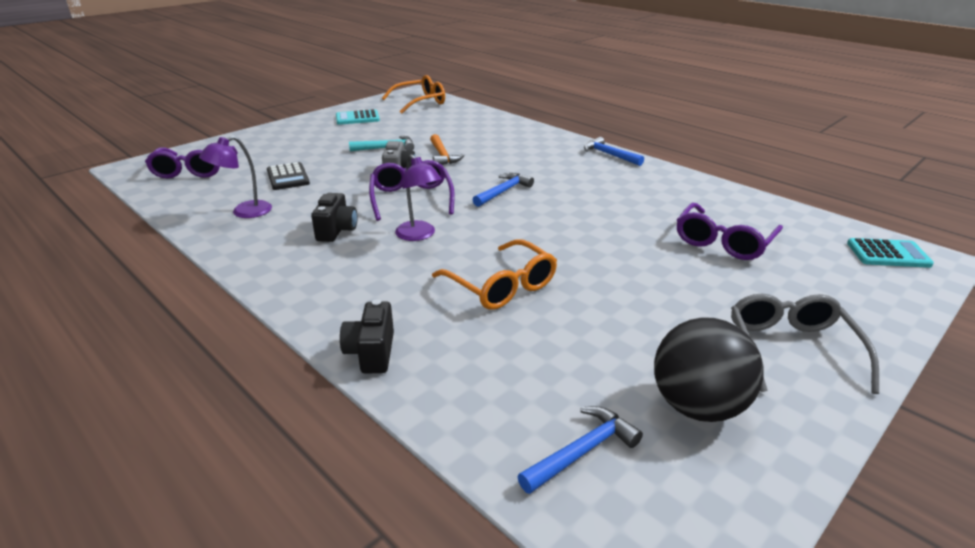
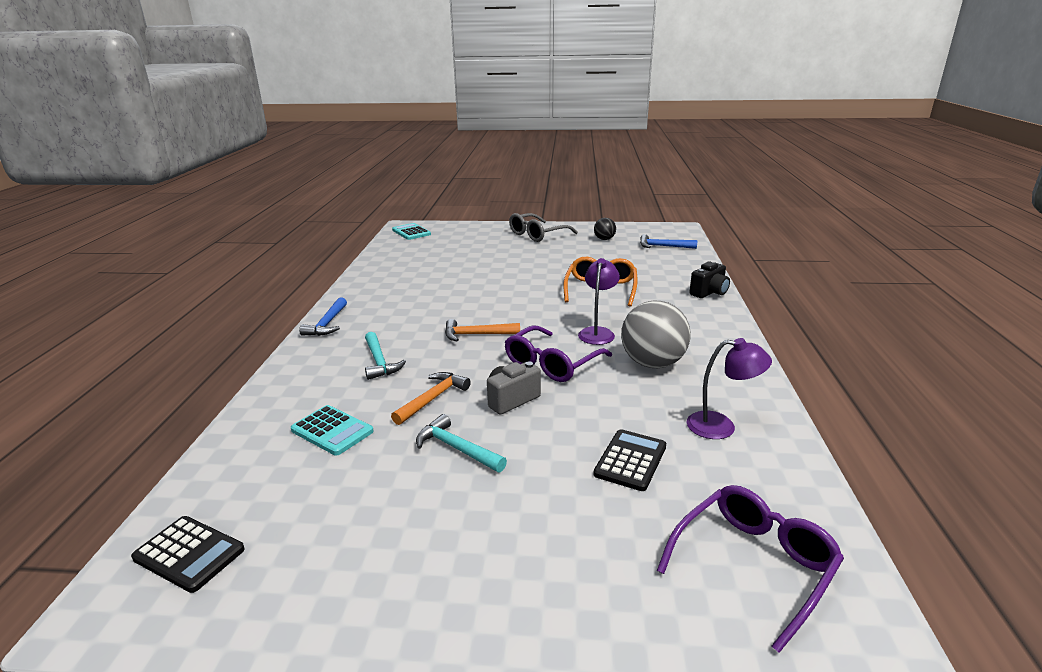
camera: 130 degrees left, 5 degrees down
black camera [311,193,358,242] -> grey ball [621,301,691,368]
turquoise calculator [336,109,380,125] -> turquoise calculator moved to [291,405,374,456]
orange glasses [382,75,445,113] -> black calculator [131,516,245,593]
blue hammer [472,173,534,207] -> orange hammer [445,319,520,341]
black ball [654,317,764,422] -> black ball [594,218,616,240], size x0.51
purple glasses [677,203,783,260] -> none
none -> turquoise hammer [365,332,406,380]

